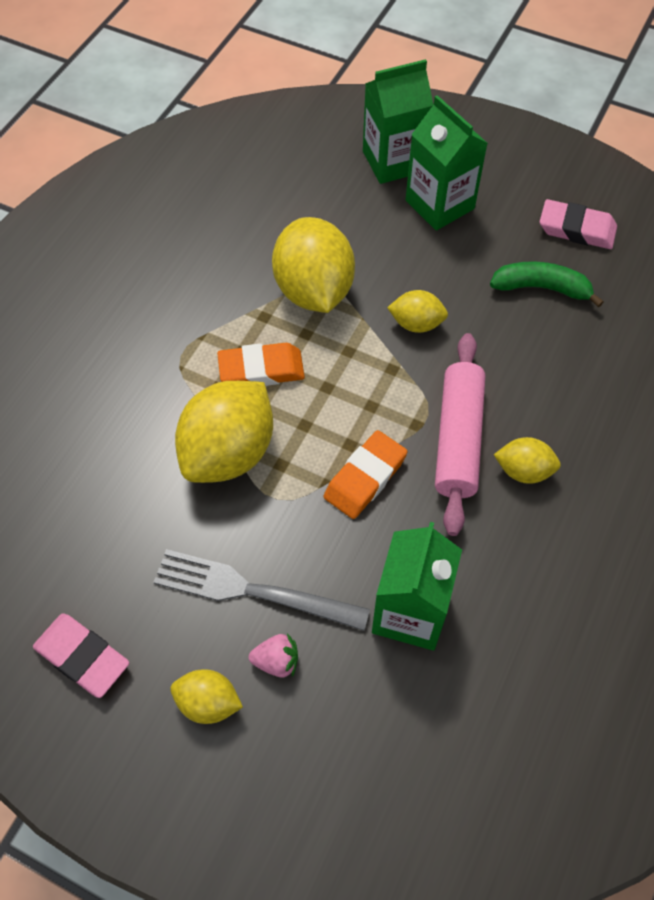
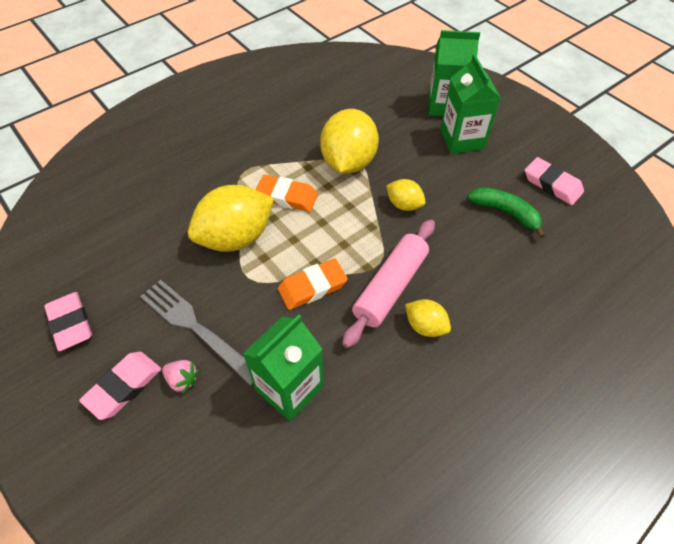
camera: 25 degrees right, 5 degrees down
yellow lemon [171,669,243,724] -> pink eraser [79,352,161,420]

